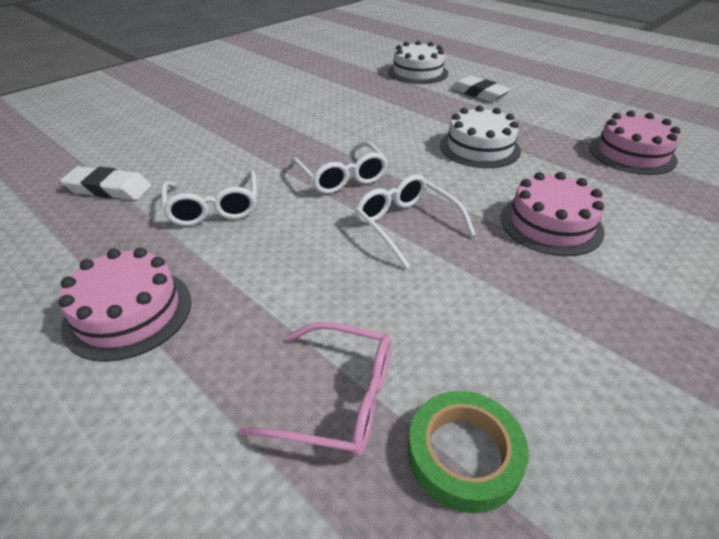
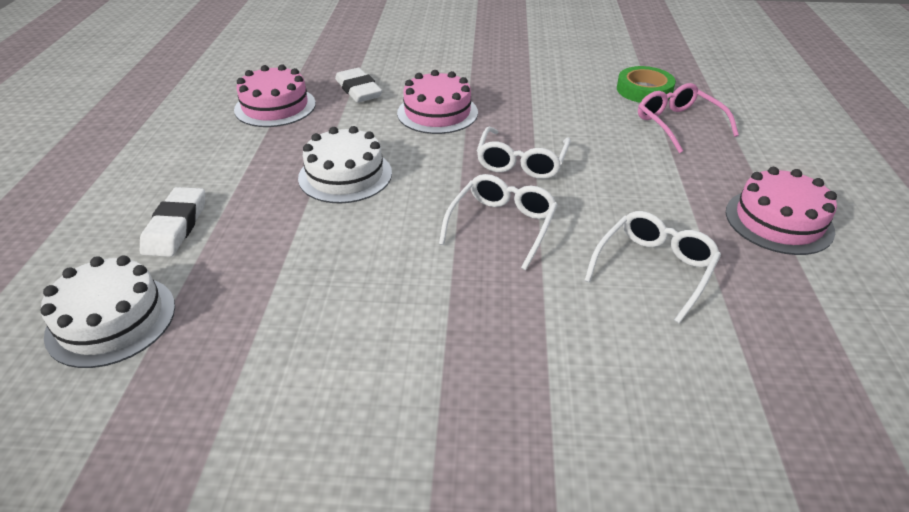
camera: 130 degrees left, 0 degrees up
white eraser [60,166,151,200] -> white eraser moved to [335,68,382,103]

